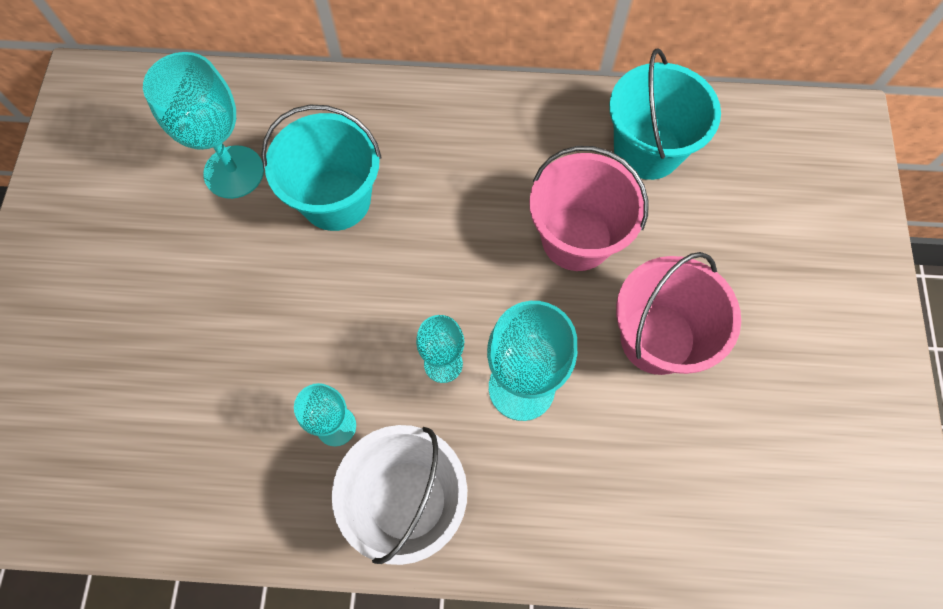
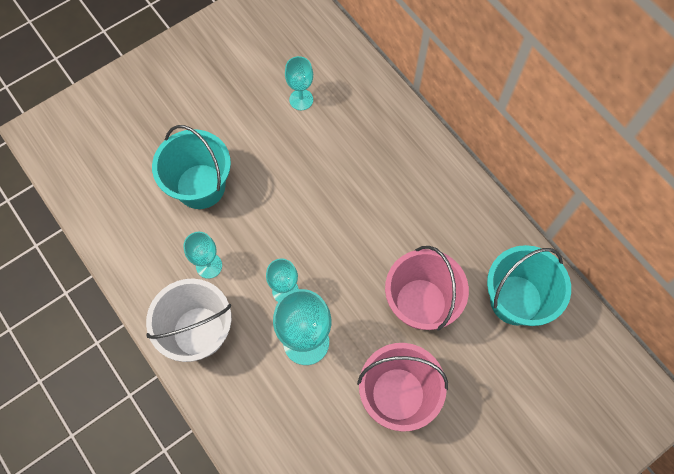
camera: 50 degrees right, 0 degrees up
turquoise goblet [143,52,264,199] -> turquoise goblet [285,56,313,110], size x0.59
turquoise bucket [261,105,382,231] -> turquoise bucket moved to [152,125,231,209]

